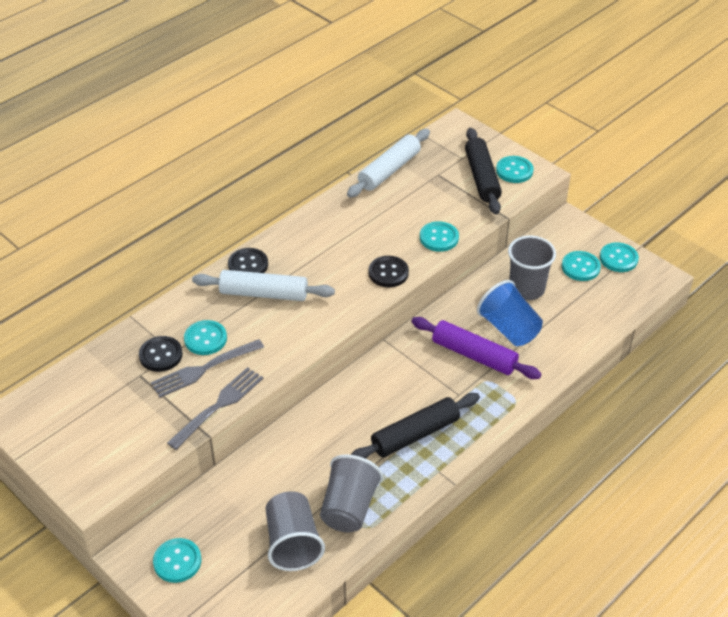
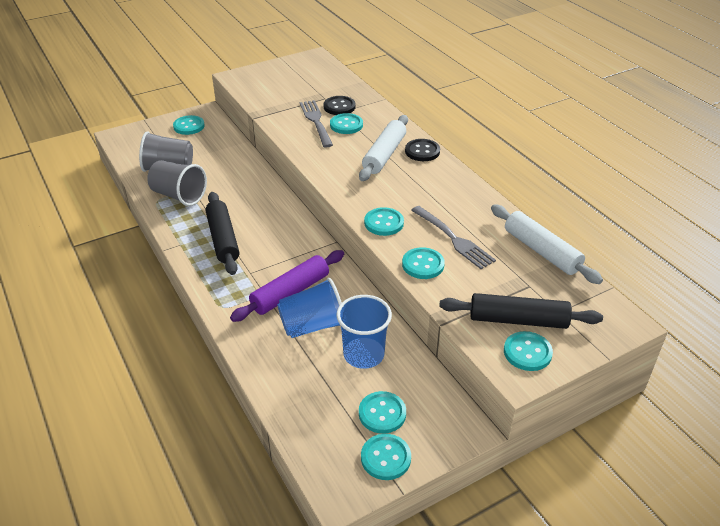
camera: 105 degrees right, 5 degrees down
grey fork [167,367,264,450] -> grey fork moved to [411,206,496,269]
black button [368,256,409,287] -> turquoise button [364,207,404,236]
grey cup [508,235,556,300] -> blue cup [337,295,392,369]

